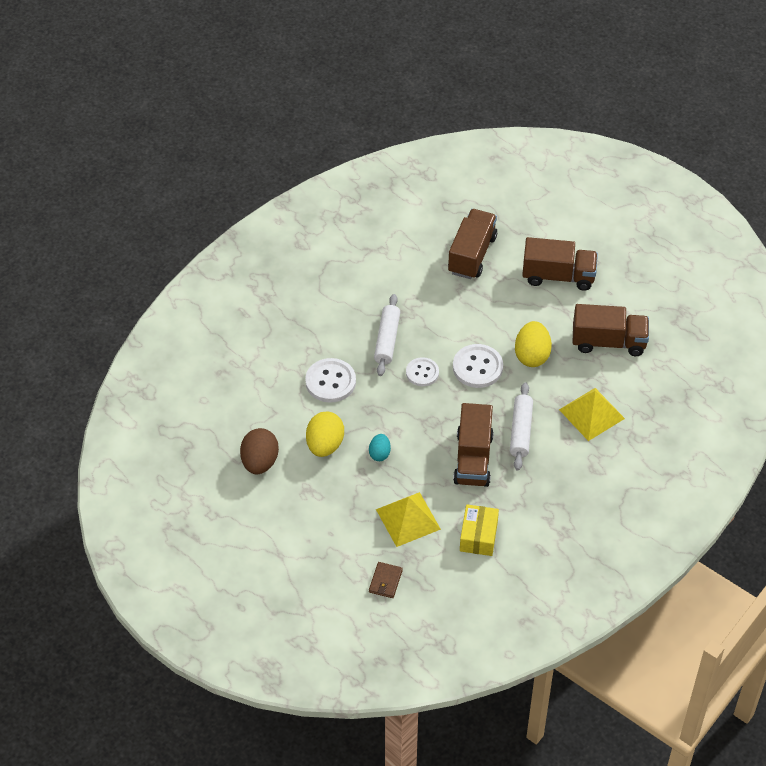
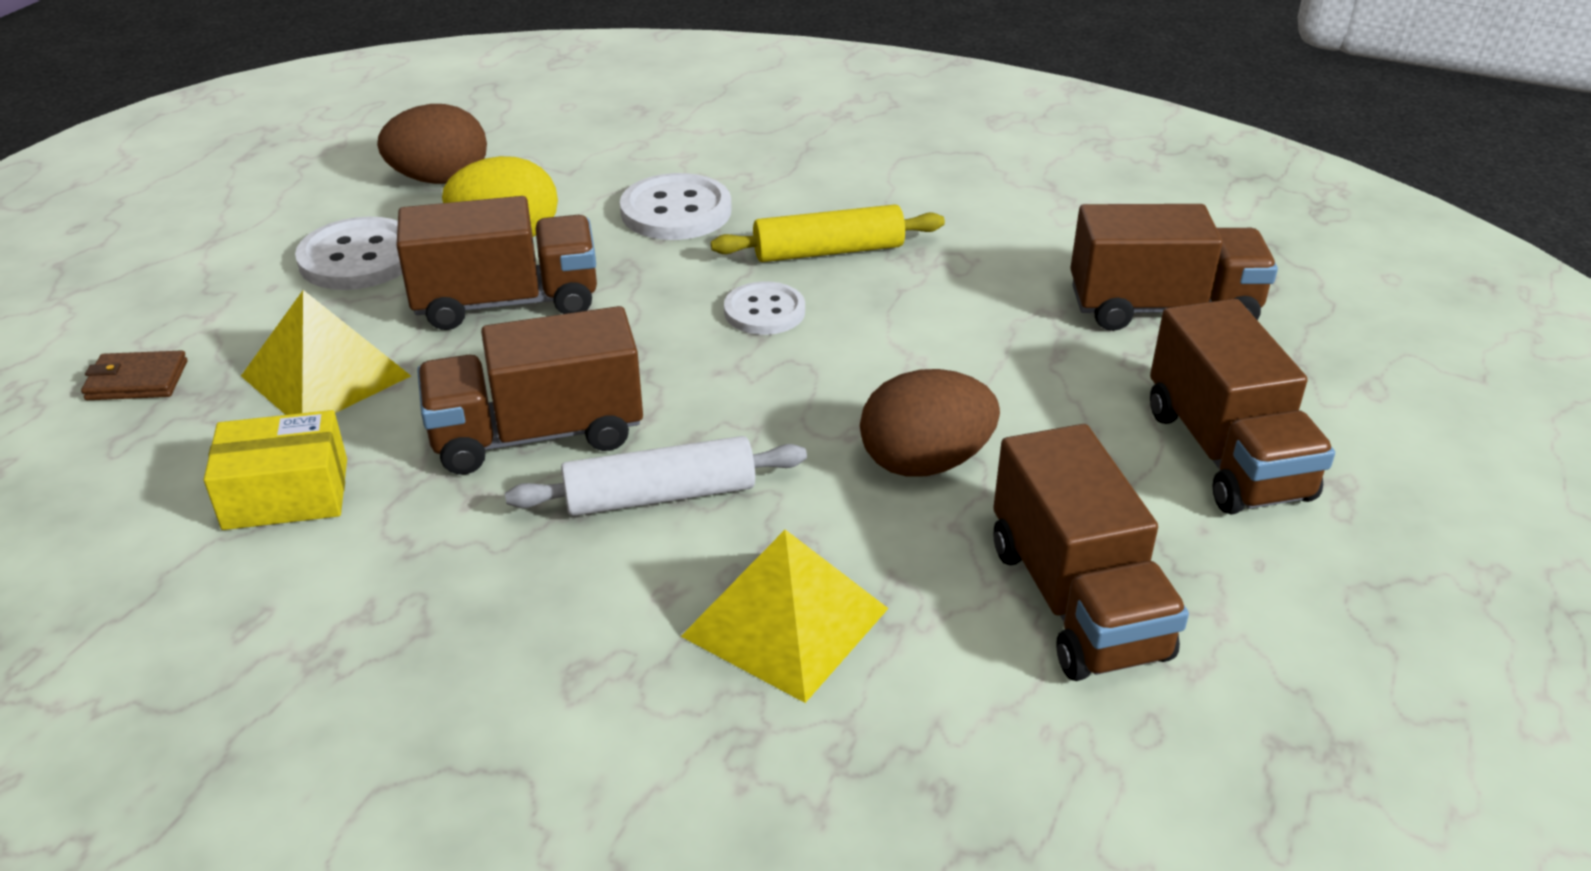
camera: 70 degrees right, 15 degrees down
turquoise egg [369,434,391,461] -> brown truck [396,196,597,330]
white rolling pin [374,294,400,376] -> yellow rolling pin [711,204,945,262]
white button [453,344,503,388] -> white button moved to [295,217,402,290]
yellow egg [515,321,552,367] -> brown egg [860,369,1000,477]

